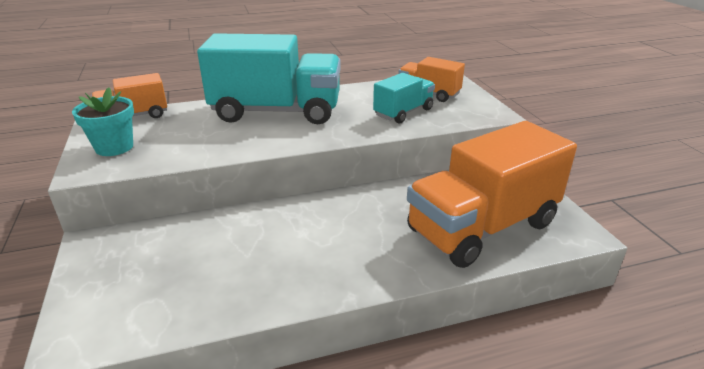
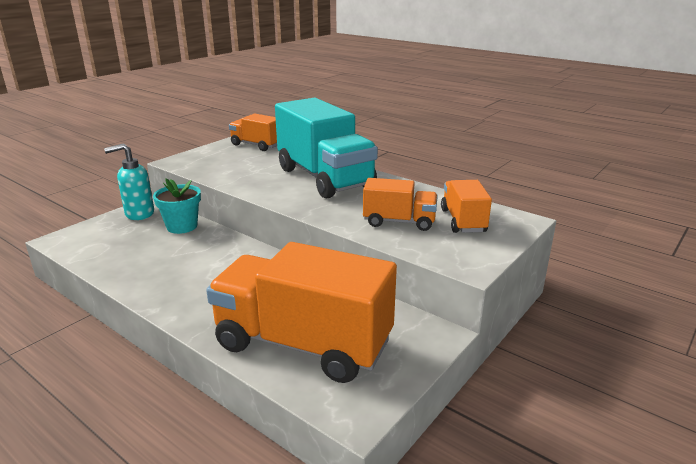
camera: 55 degrees right, 5 degrees down
turquoise flower pot [72,87,134,156] -> turquoise flower pot moved to [153,178,201,234]
turquoise truck [373,73,435,123] -> orange truck [363,178,438,231]
none -> turquoise soap dispenser [104,143,154,220]

